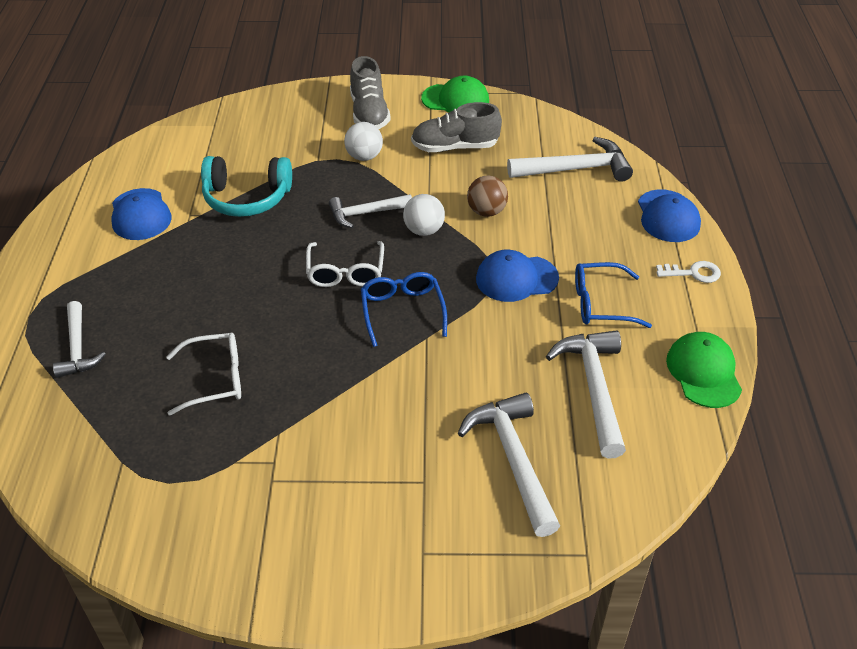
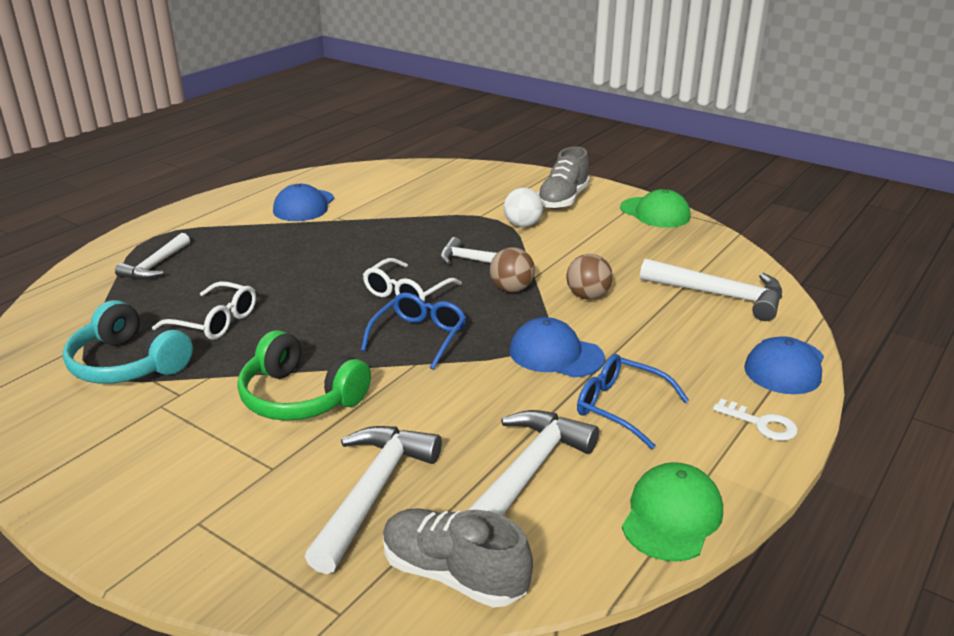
camera: 35 degrees right, 15 degrees down
turquoise headphones [201,156,292,217] -> turquoise headphones moved to [63,300,193,384]
white ball [403,194,445,236] -> brown ball [490,247,535,293]
grey shoe [411,102,502,152] -> grey shoe moved to [383,508,533,608]
none -> green headphones [237,330,371,421]

